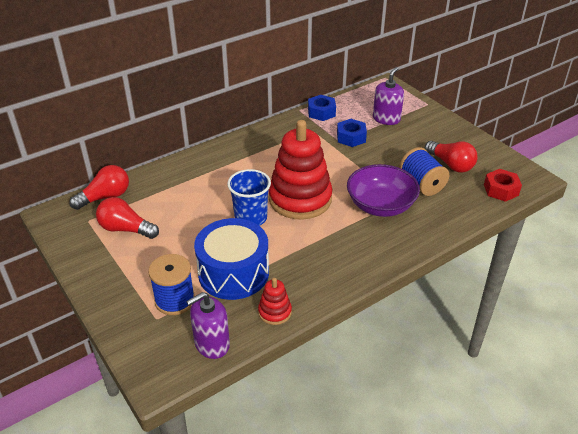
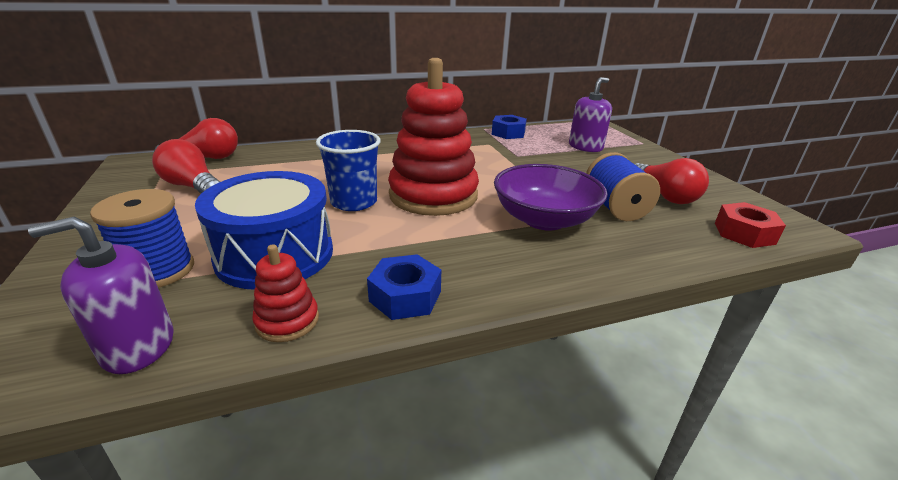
camera: 15 degrees right, 10 degrees down
blue nut [337,119,367,147] -> blue nut moved to [367,254,441,320]

